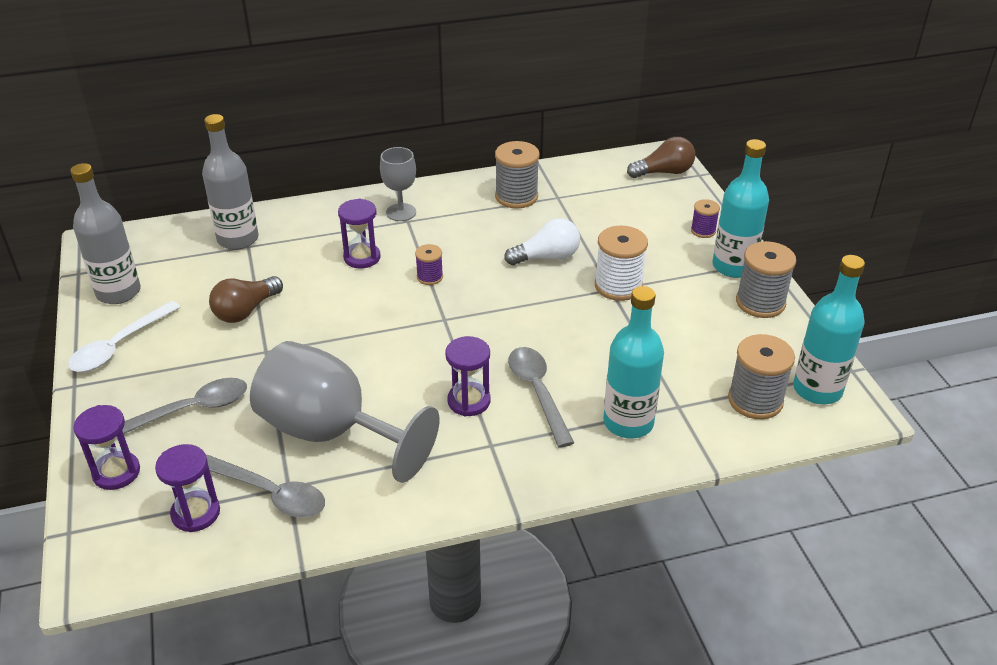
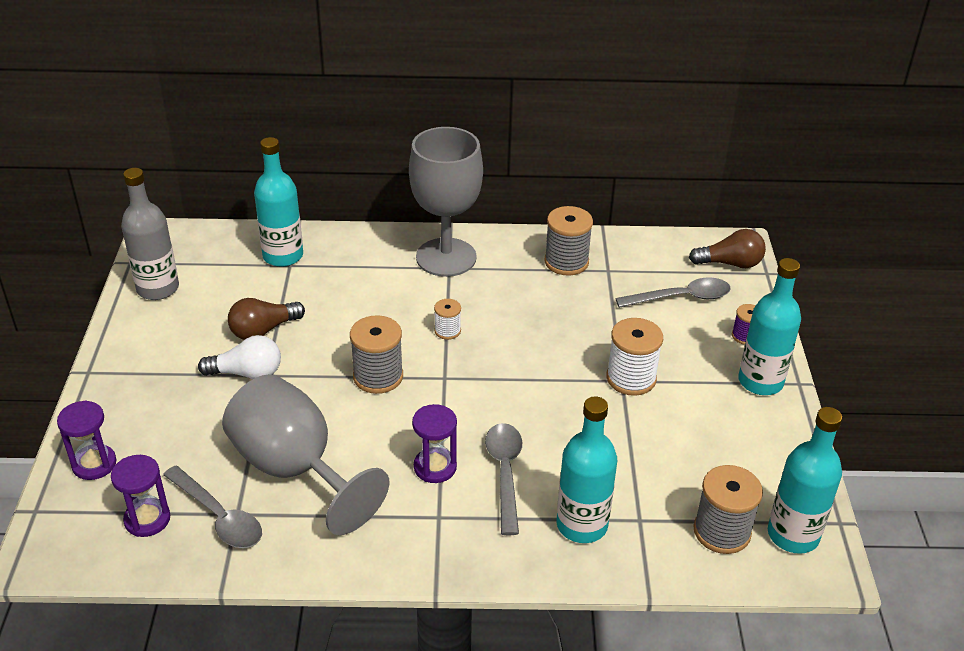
camera: 15 degrees right, 0 degrees up
white spoon [68,301,181,372] -> none
grey spoon [122,378,247,434] -> grey spoon moved to [615,277,731,308]
grey bottle [202,114,259,250] -> turquoise bottle [254,137,303,267]
purple hourglass [338,199,380,269] -> none
grey goblet [380,147,416,221] -> grey goblet [409,127,483,277], size x1.98
purple spool [415,244,443,285] -> white spool [434,299,461,340]
white light bulb [504,218,580,265] -> white light bulb moved to [198,335,281,379]
grey spool [736,241,796,318] -> grey spool moved to [350,315,403,394]

